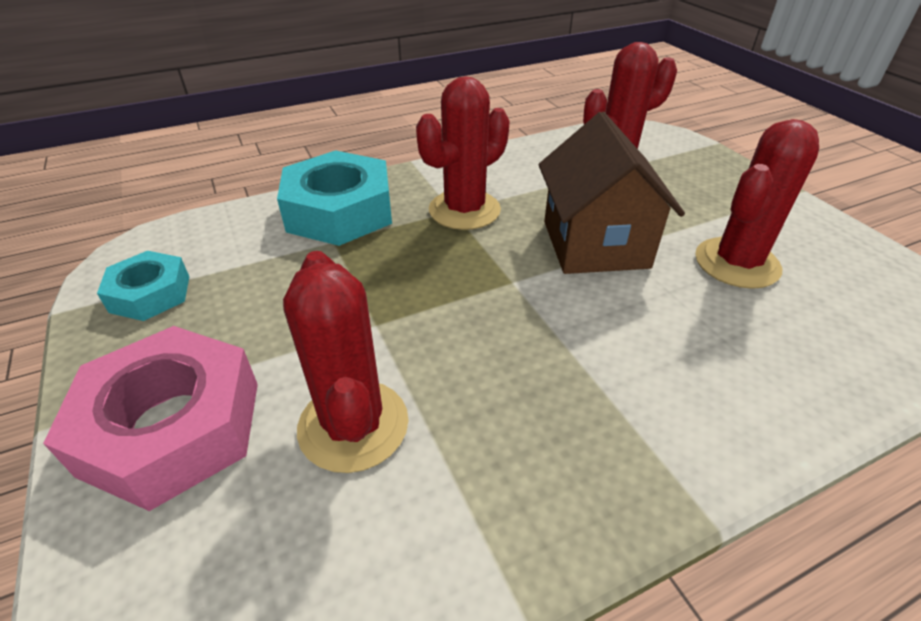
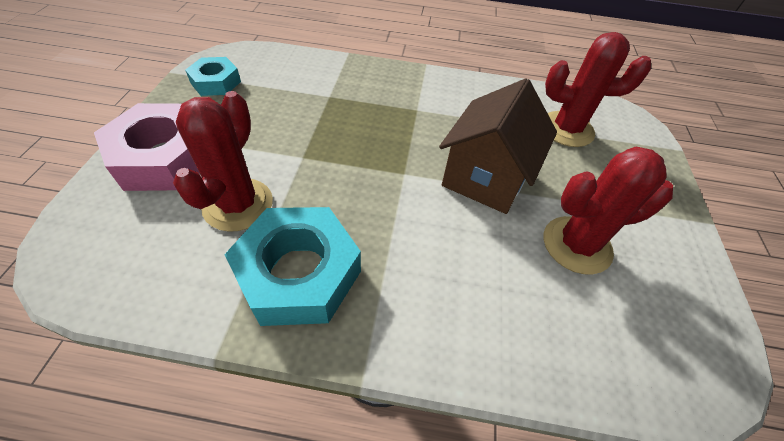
camera: 30 degrees right, 10 degrees up
turquoise nut [277,150,392,246] -> turquoise nut moved to [224,207,361,326]
red cactus [416,76,510,230] -> none

